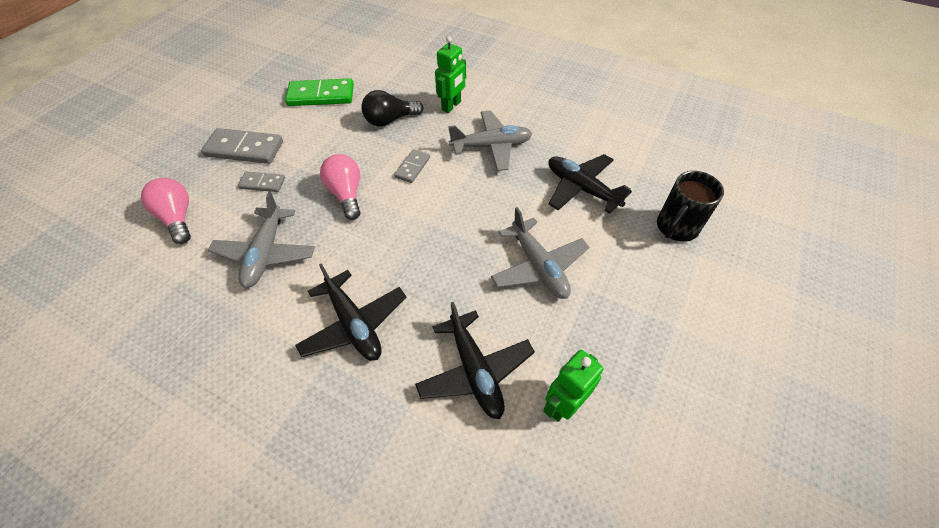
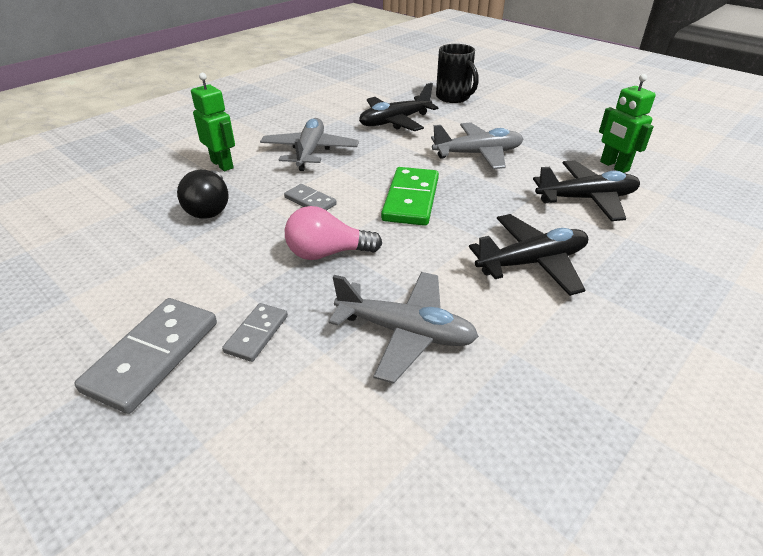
camera: 75 degrees left, 15 degrees down
pink light bulb [141,178,191,244] -> none
green domino [285,78,354,106] -> green domino moved to [381,167,439,226]

